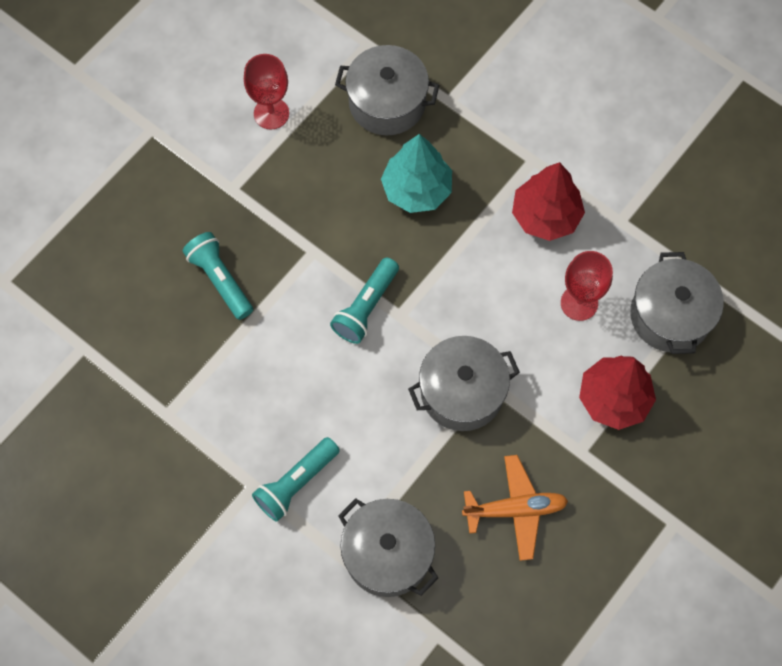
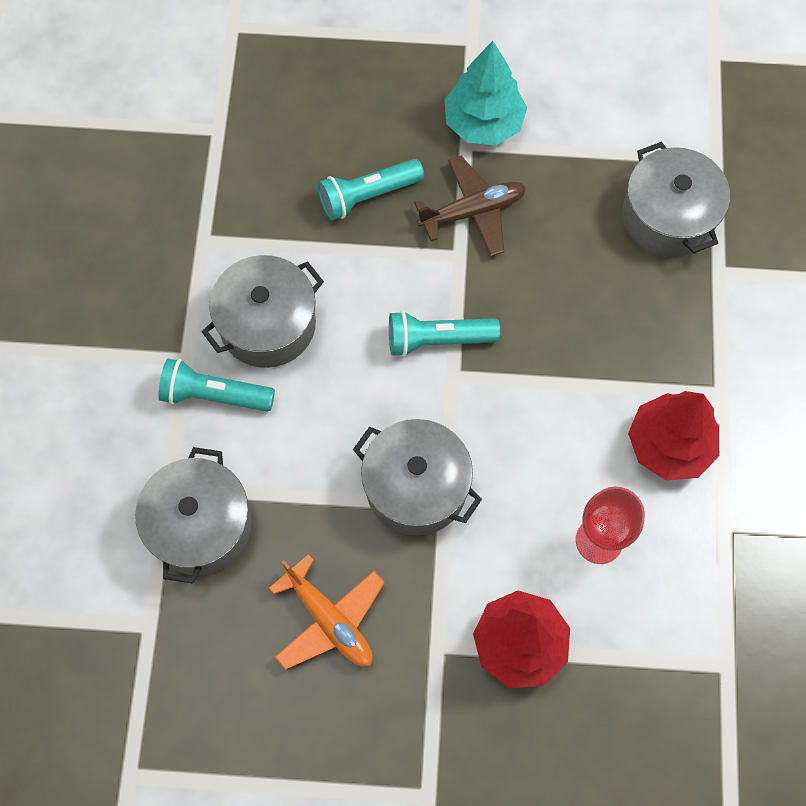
camera: 55 degrees right, 0 degrees up
turquoise flashlight [183,232,253,320] -> turquoise flashlight turned 135 degrees counterclockwise [318,159,424,221]
red goblet [244,54,289,130] -> none
turquoise tree [381,134,452,213] -> turquoise tree moved to [444,41,527,146]
grey pot [630,252,724,354] -> grey pot moved to [202,255,324,368]
none -> brown plane [414,156,526,256]

